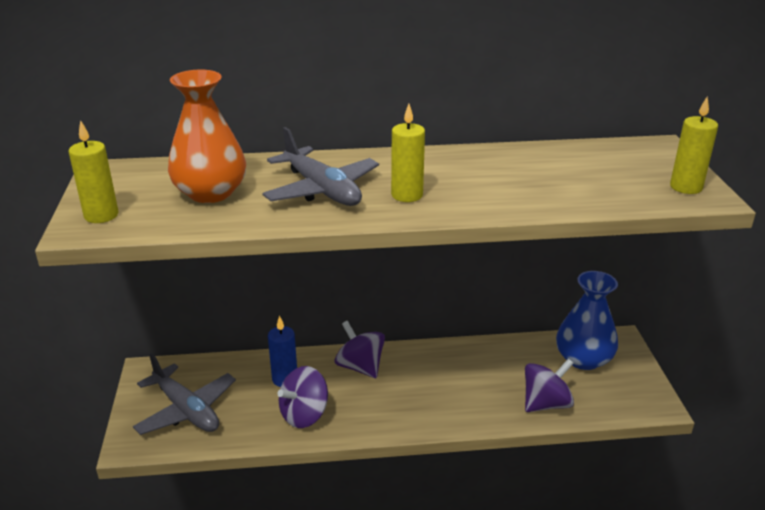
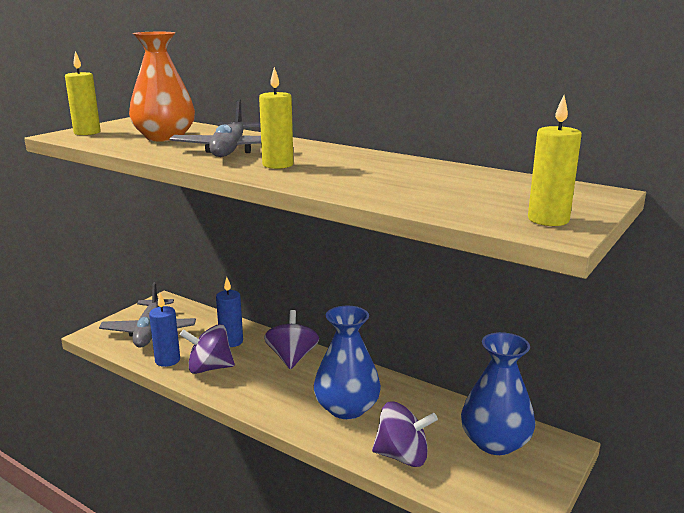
camera: 40 degrees right, 10 degrees down
none -> blue candle [149,293,180,367]
none -> blue vase [314,306,381,419]

